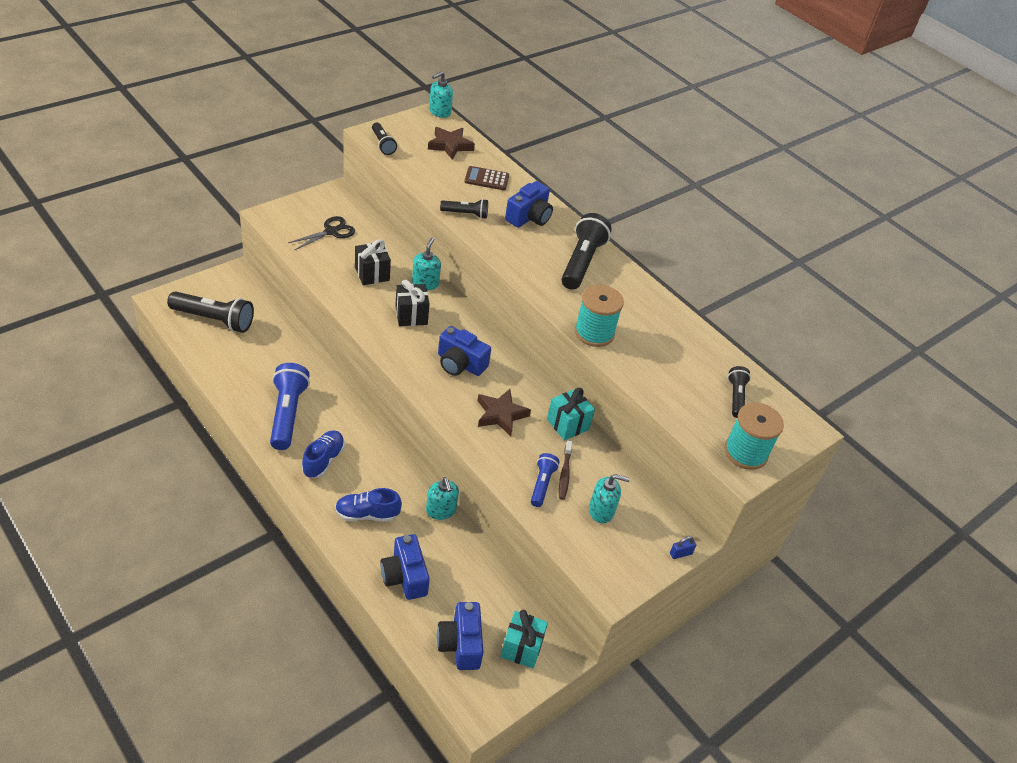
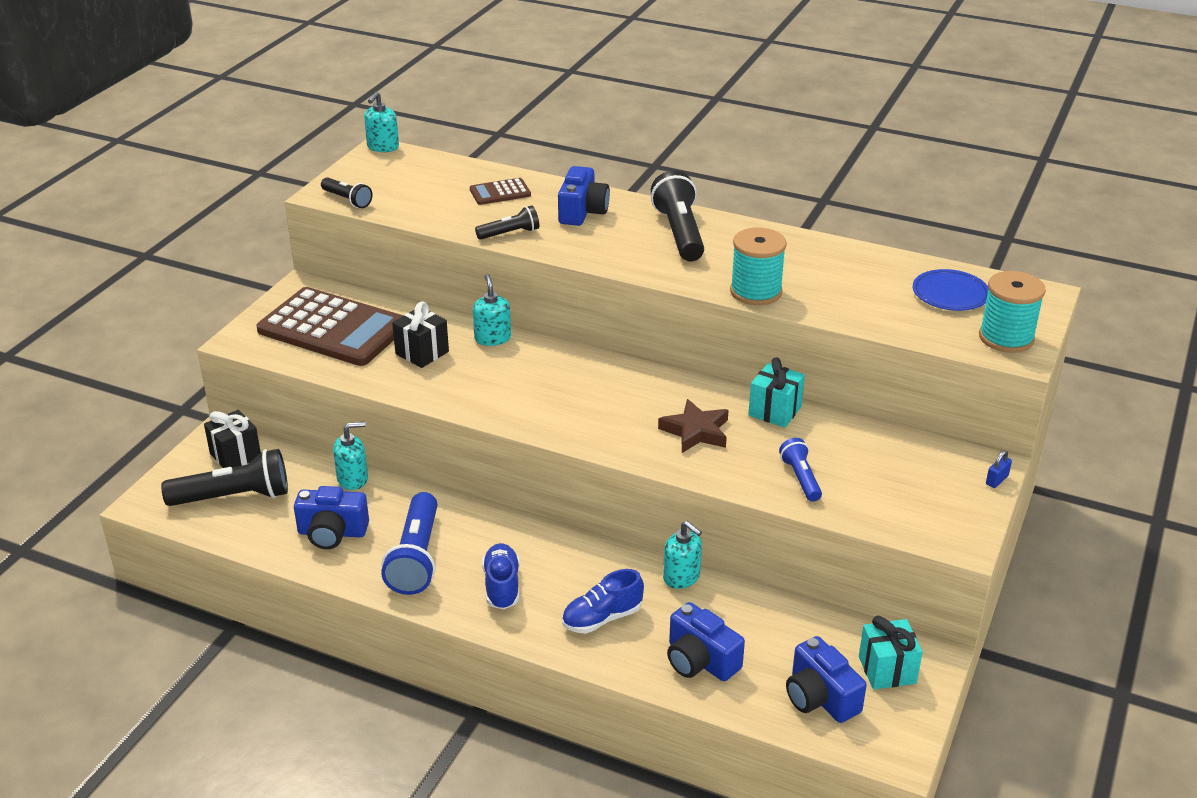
camera: 20 degrees left, 10 degrees down
blue flashlight [270,363,310,450] -> blue flashlight turned 150 degrees counterclockwise [381,492,437,595]
black scissors [288,216,355,250] -> brown calculator [256,287,404,366]
black gift [395,280,430,326] -> black gift moved to [204,410,261,468]
brown star [428,127,475,160] -> none
blue camera [438,326,491,376] -> blue camera moved to [294,486,369,549]
brown toothbrush [559,441,572,500] -> none
turquoise soap dispenser [589,474,630,523] -> turquoise soap dispenser moved to [333,422,368,490]
black flashlight [728,366,751,418] -> blue plate [913,269,989,311]

